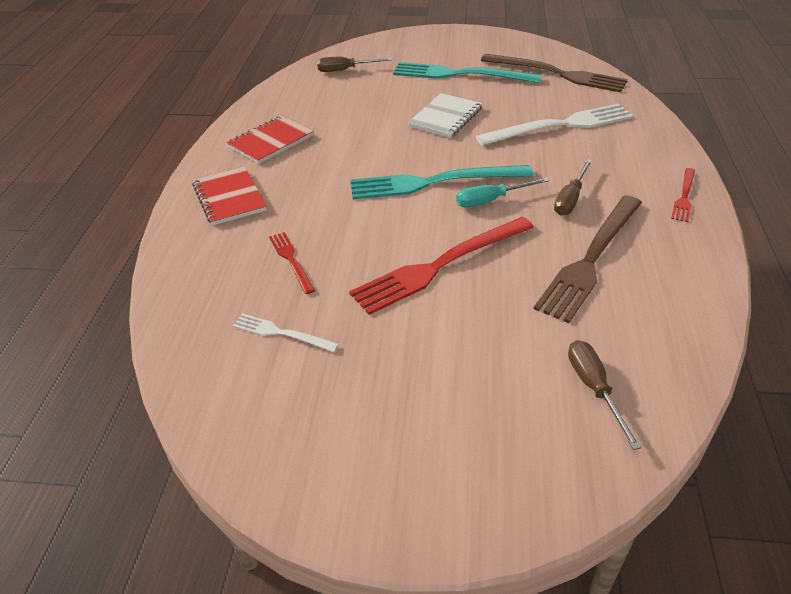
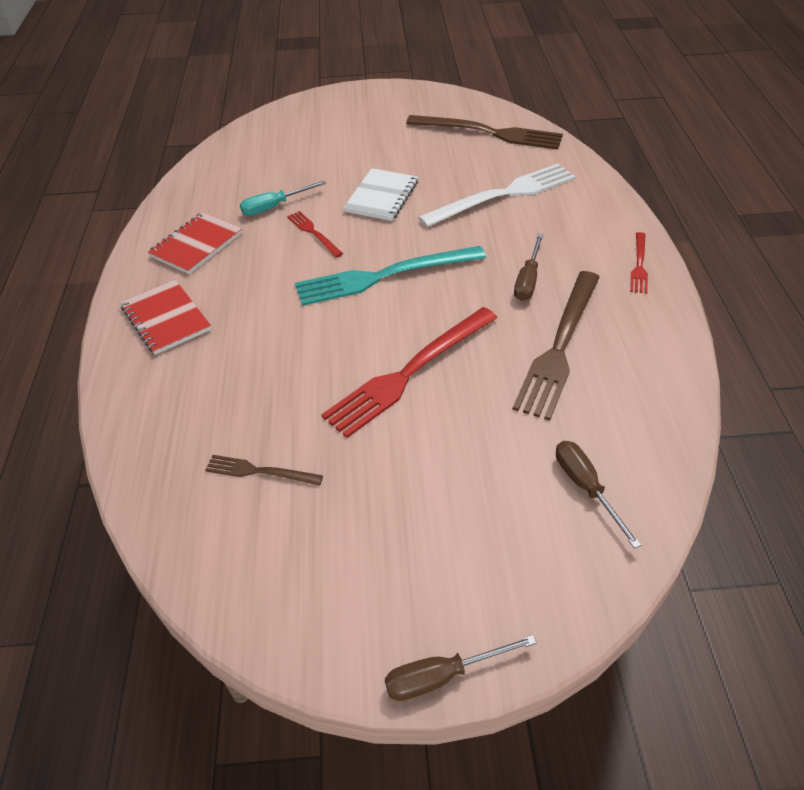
camera: 10 degrees left, 5 degrees up
white fork [233,313,339,352] -> brown fork [205,455,323,486]
red fork [269,232,315,294] -> red fork moved to [287,211,343,258]
brown screwdriver [317,57,392,72] -> brown screwdriver moved to [385,635,537,701]
turquoise fork [393,62,541,83] -> none
turquoise screwdriver [456,177,549,208] -> turquoise screwdriver moved to [240,181,326,216]

